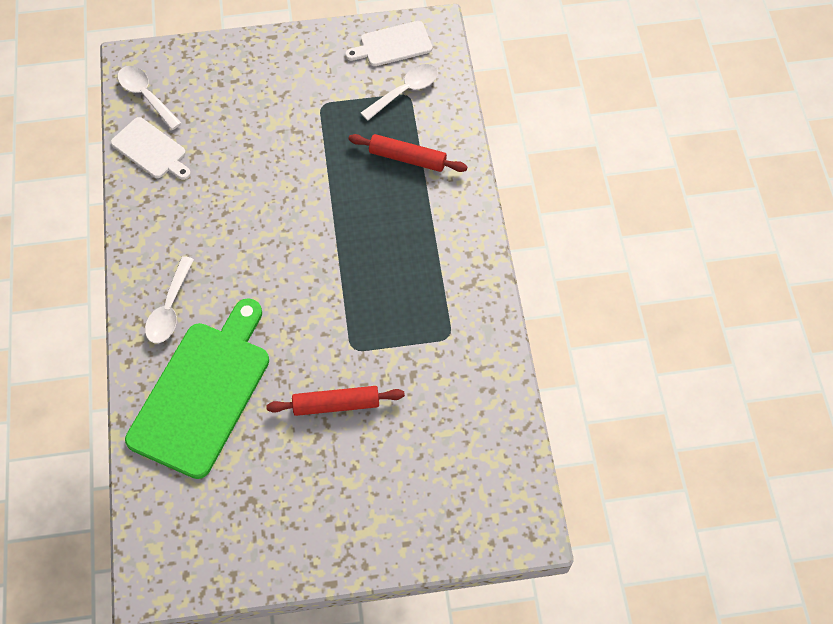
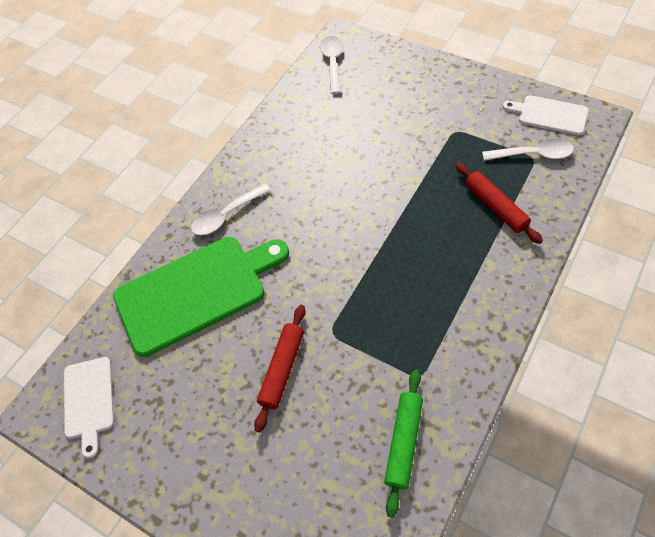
camera: 45 degrees right, 5 degrees down
white cutting board [111,117,191,180] -> white cutting board moved to [64,357,114,458]
red rolling pin [266,386,405,416] -> red rolling pin turned 75 degrees clockwise [254,305,305,432]
none -> green rolling pin [384,369,423,518]

